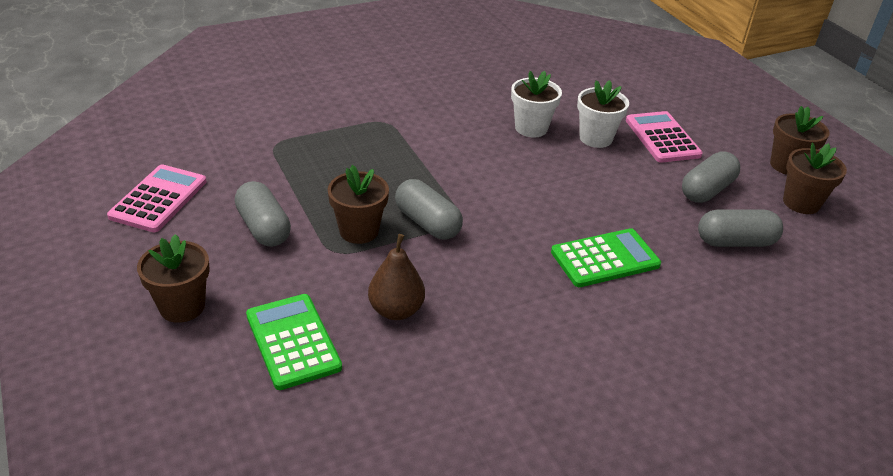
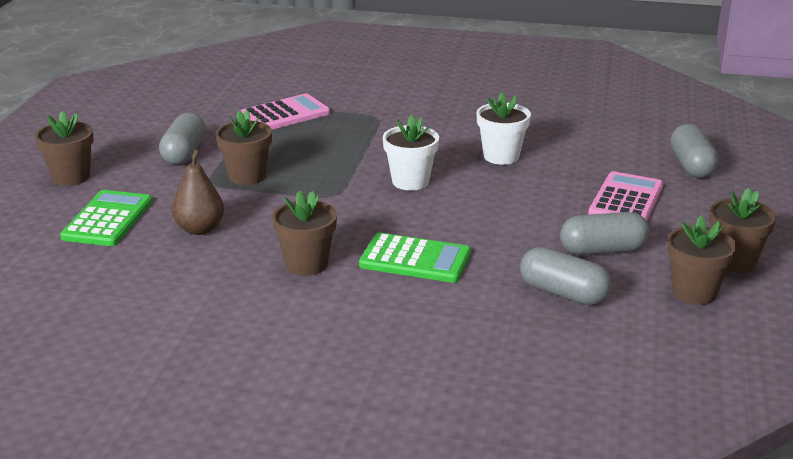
camera: 40 degrees right, 10 degrees down
pink calculator [107,164,207,232] -> pink calculator moved to [240,94,330,130]
grey capsule [395,179,463,240] -> grey capsule moved to [670,124,719,178]
white flower pot [577,80,629,148] -> white flower pot moved to [383,115,439,191]
none -> brown flower pot [272,190,337,276]

